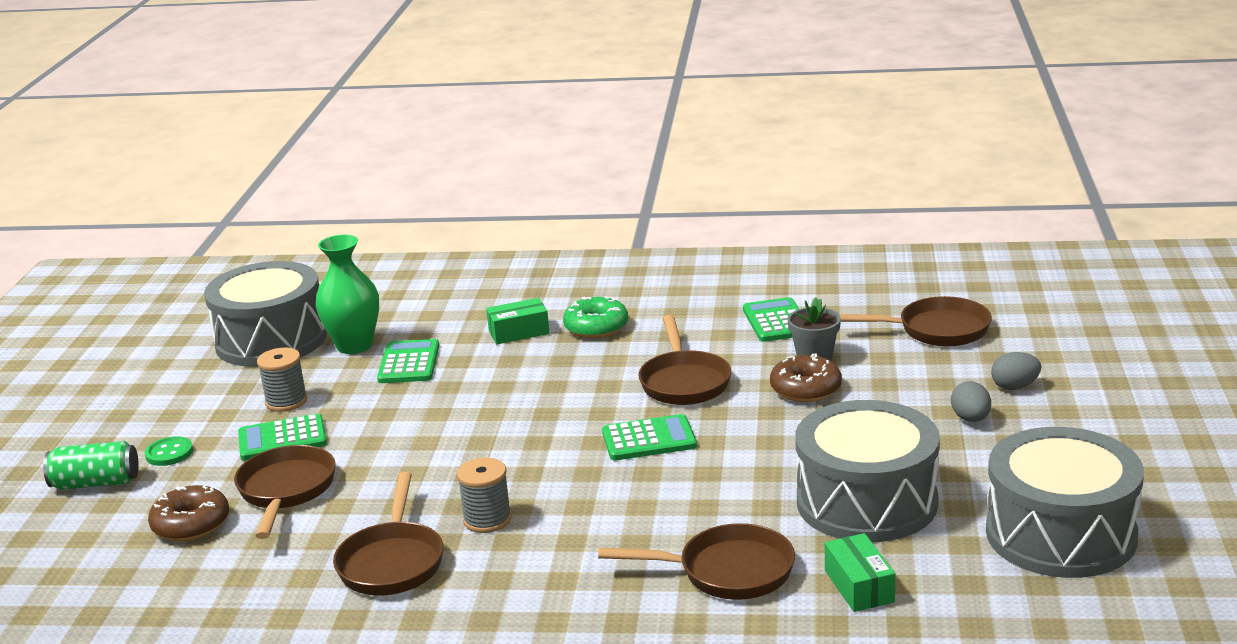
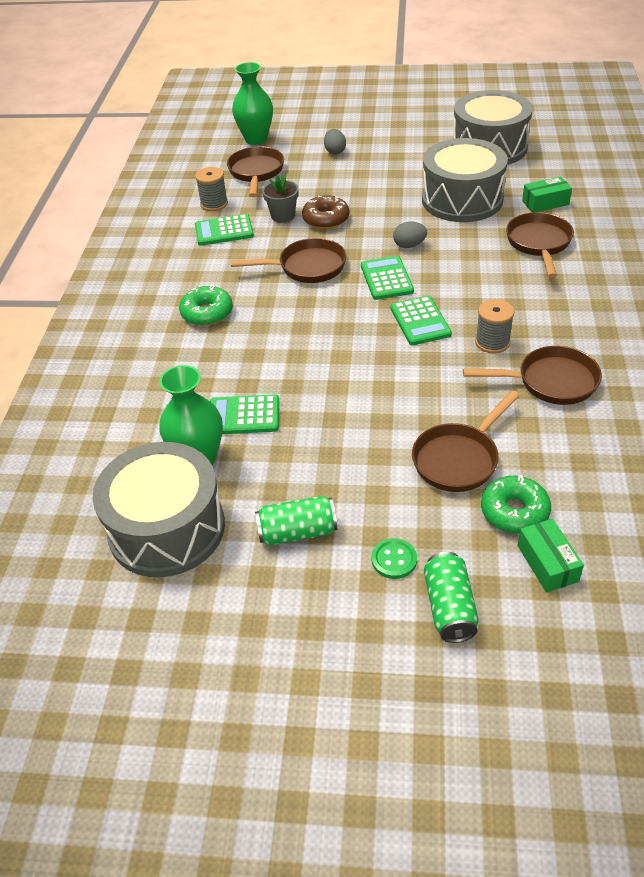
camera: 90 degrees left, 20 degrees up
brown donut [148,485,229,541] -> green donut [481,475,551,534]
brown pan [234,445,336,539] -> brown pan turned 45 degrees counterclockwise [412,390,520,492]
green calculator [238,413,327,461] -> green calculator moved to [390,296,452,345]
grey spool [257,348,307,412] -> grey spool moved to [195,167,228,211]
green box [486,298,550,344] -> green box moved to [517,519,584,593]
grey egg [951,381,991,422] -> grey egg moved to [393,222,427,248]
none -> green vase [232,62,273,145]
none -> green can [255,496,337,546]

